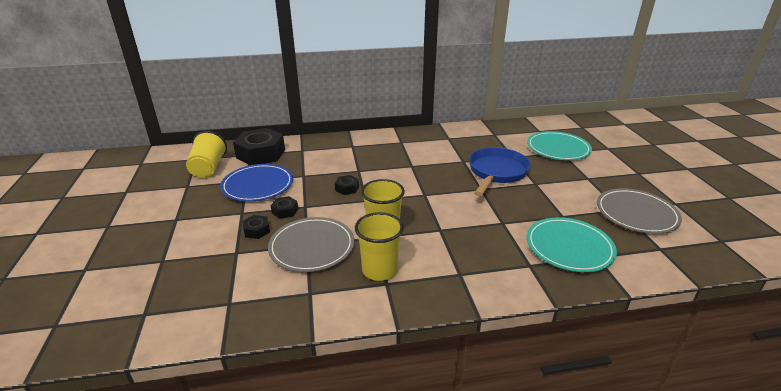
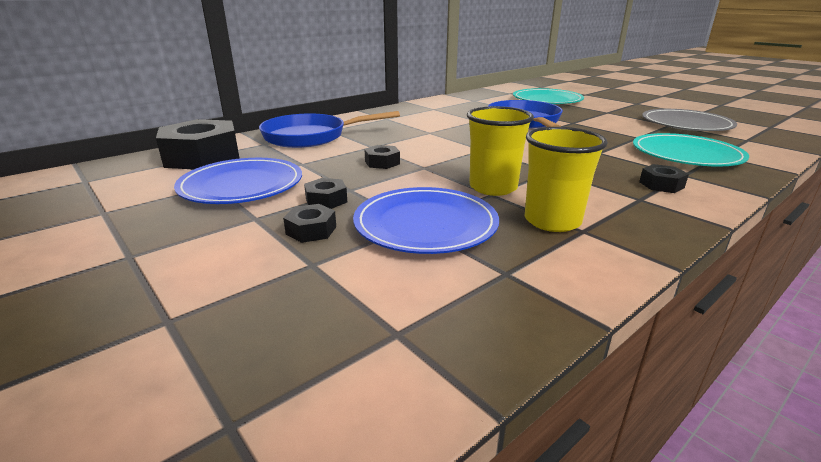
camera: 30 degrees left, 5 degrees down
yellow cup [186,131,227,178] -> none
grey plate [268,217,354,272] -> blue plate [353,187,499,254]
none -> blue pan [259,111,400,148]
none -> black nut [639,164,689,193]

